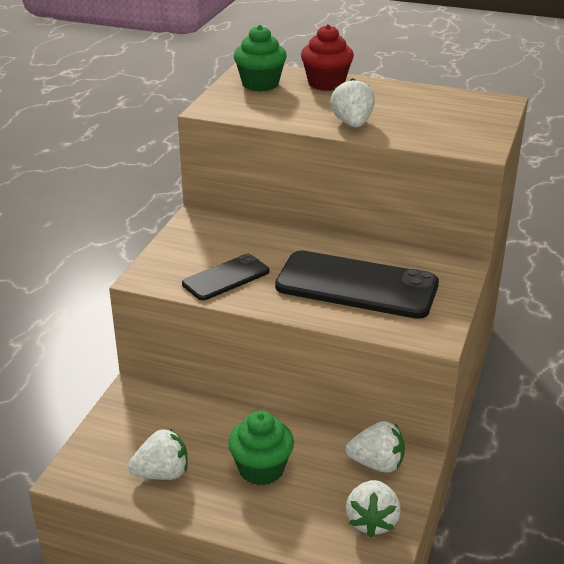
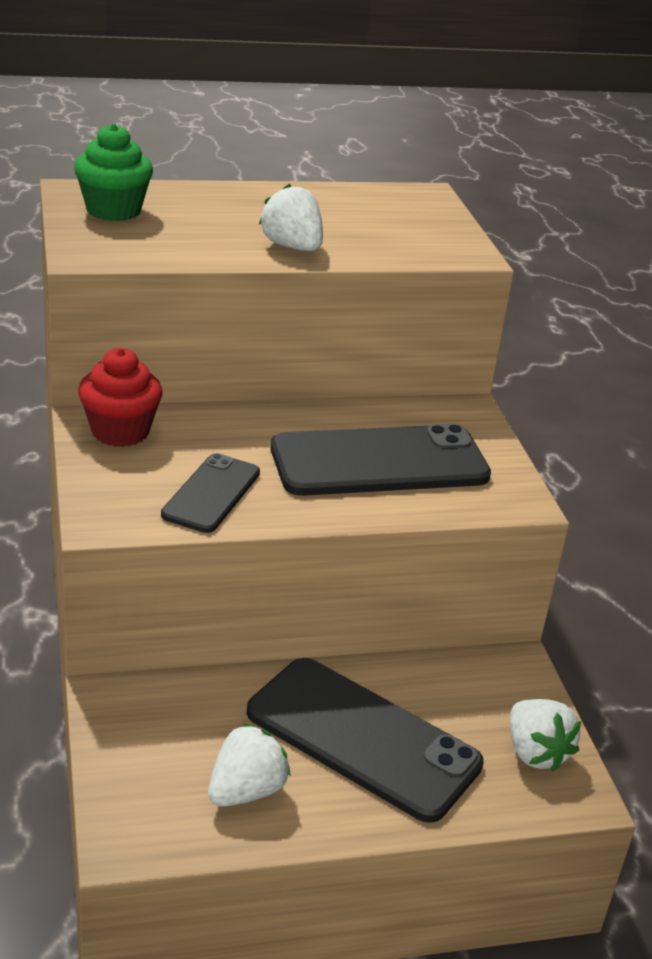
camera: 35 degrees left, 0 degrees up
green cupcake [228,410,294,486] -> black phone [247,658,484,823]
red cupcake [301,24,354,91] -> red cupcake moved to [78,348,163,447]
white strawberry [346,421,405,473] -> none

